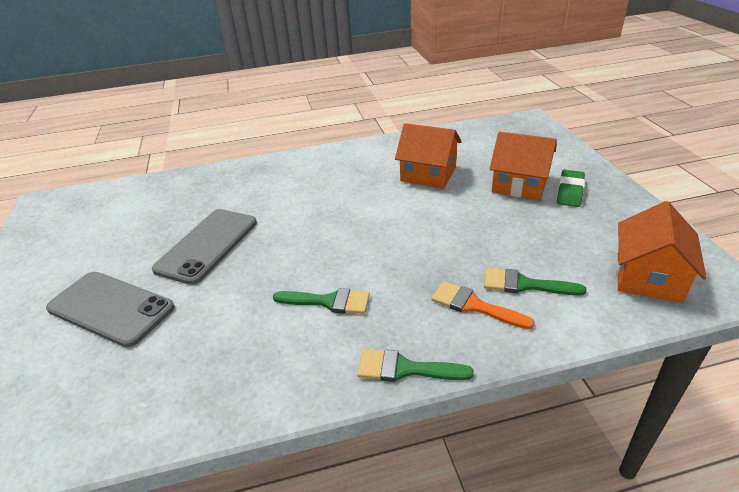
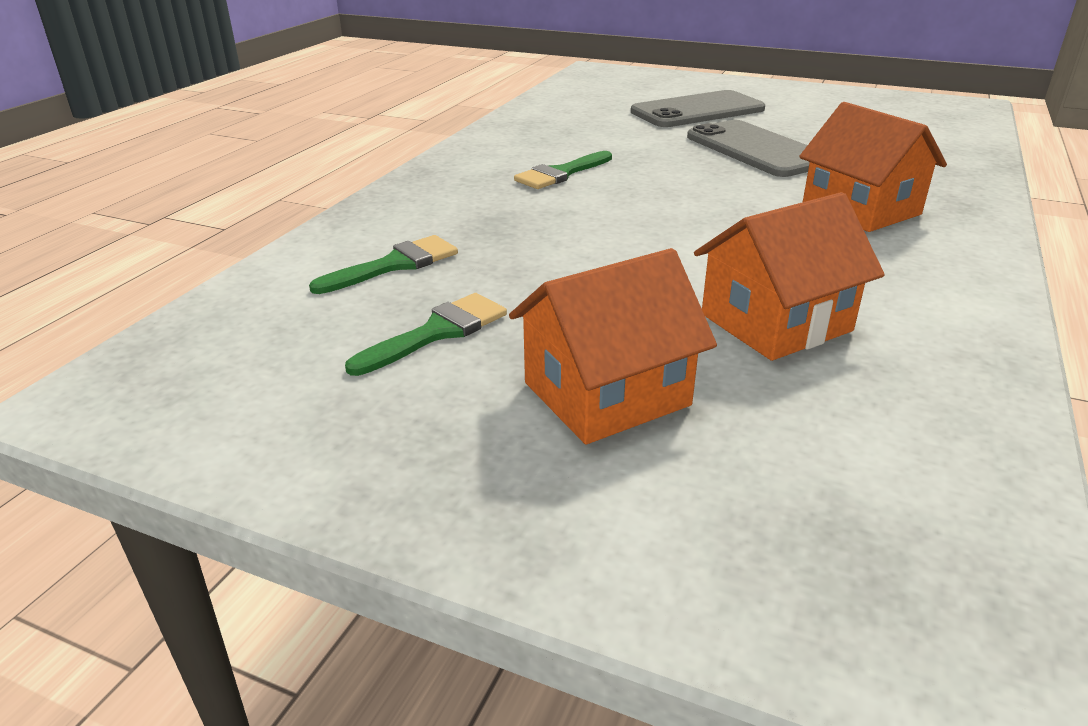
camera: 125 degrees right, 5 degrees down
green brush [358,350,474,382] -> green brush moved to [345,293,507,376]
orange brush [432,281,535,329] -> none
green eraser [557,170,585,207] -> none
orange house [616,201,707,303] -> orange house moved to [799,102,947,232]

